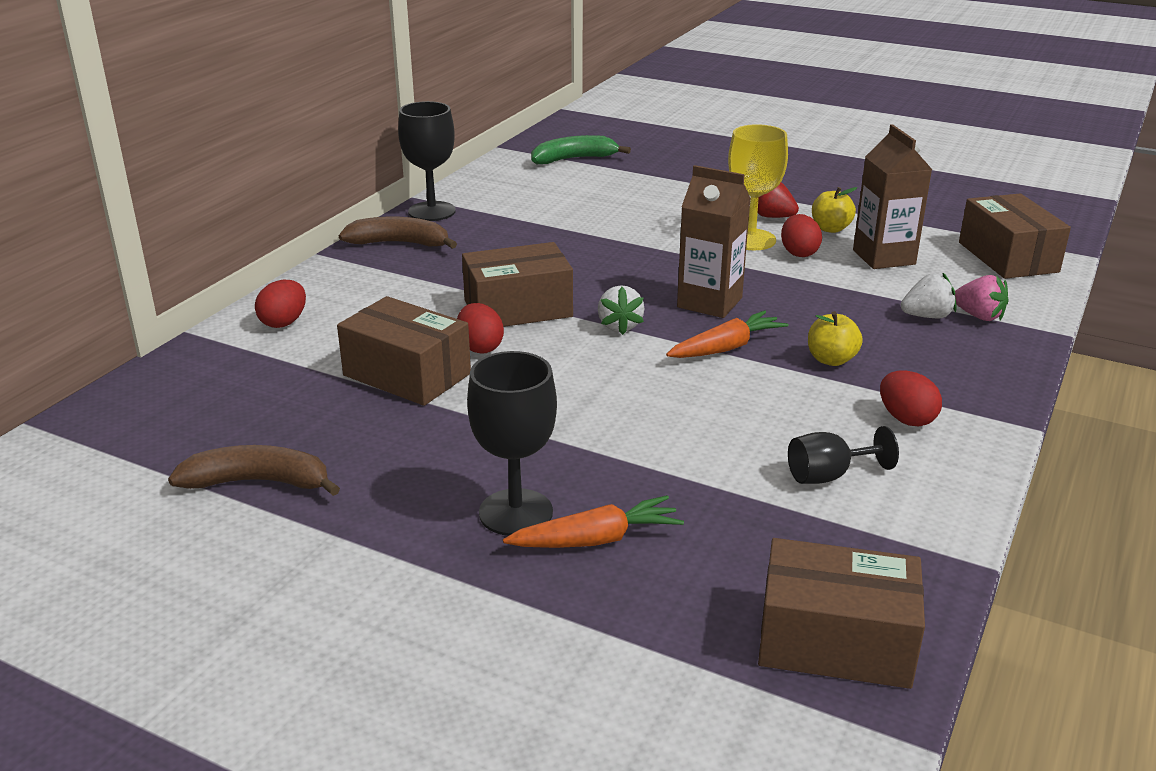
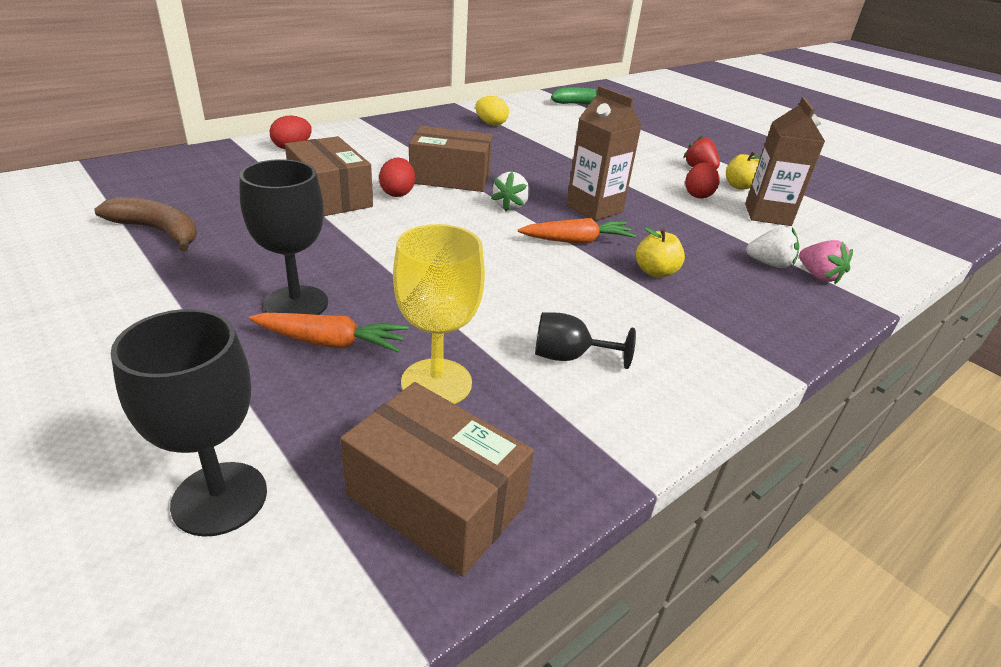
camera: 20 degrees right, 5 degrees up
brown banana [339,217,457,249] -> none
black goblet [398,101,456,221] -> black goblet moved to [111,309,267,537]
yellow goblet [728,124,788,250] -> yellow goblet moved to [393,224,485,404]
red egg [880,370,942,426] -> none
brown box [959,193,1071,279] -> none
none -> yellow egg [475,96,509,126]

